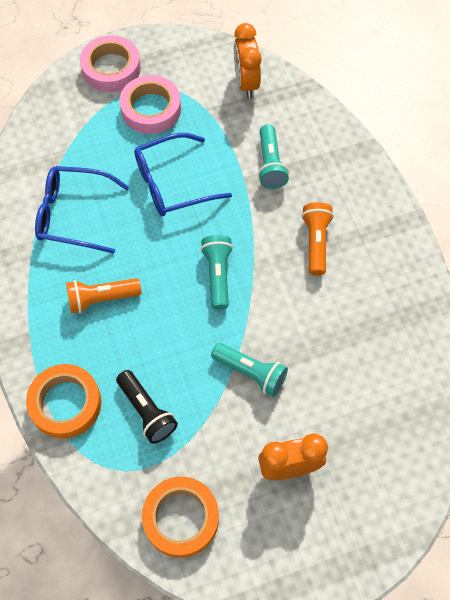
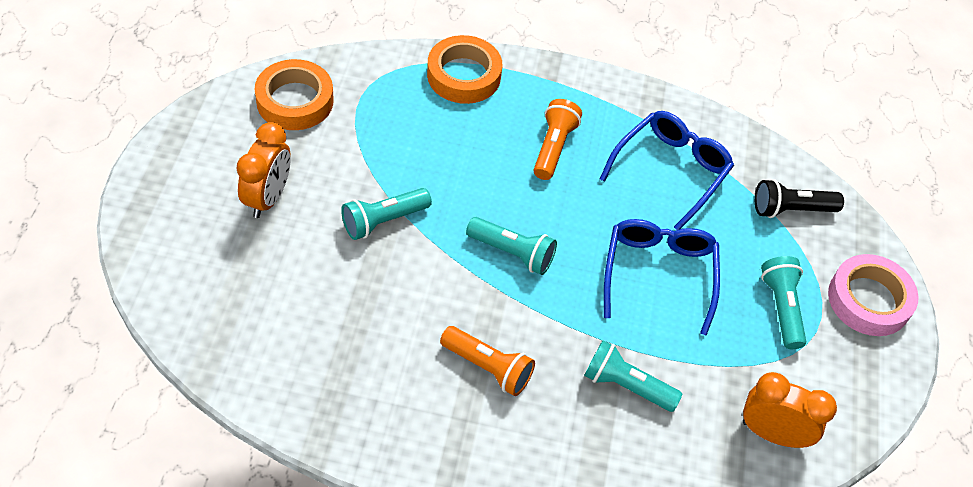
camera: 115 degrees right, 10 degrees down
black flashlight [116,370,178,443] -> black flashlight moved to [755,179,844,218]
pink tape [119,75,181,134] -> turquoise flashlight [761,256,806,349]

